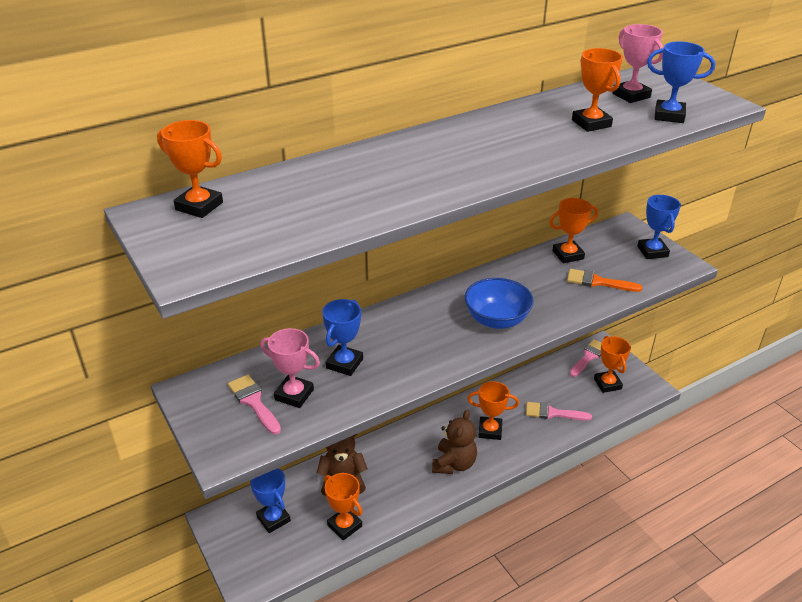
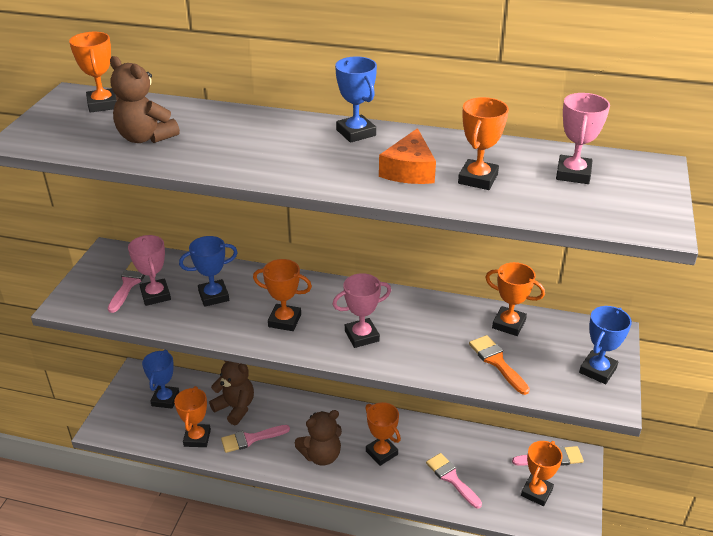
camera: 45 degrees right, 0 degrees up
blue bowl [465,278,534,329] -> pink trophy [332,273,391,348]
blue trophy [647,41,715,123] -> blue trophy moved to [335,57,377,143]
none -> brown teddy bear [110,56,180,143]
none -> pink brush [221,425,290,453]
none -> orange trophy [253,259,312,331]
none -> orange cheese [379,128,436,184]

